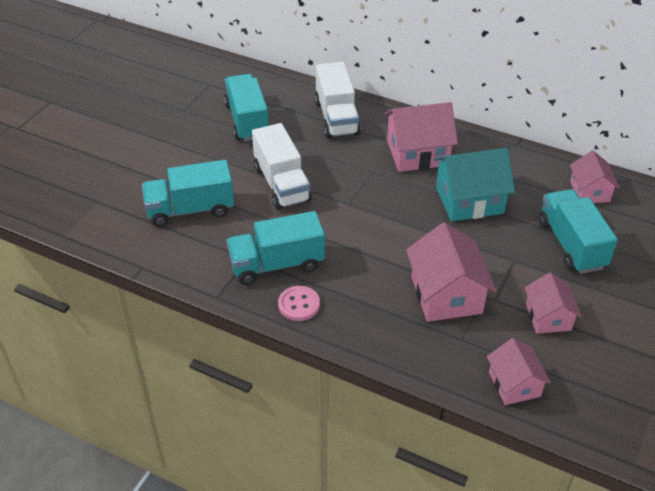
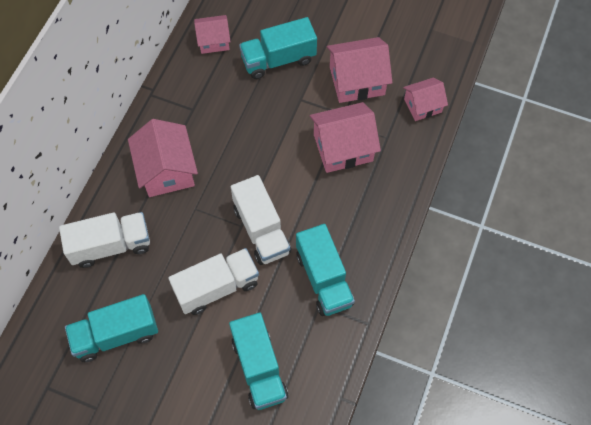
camera: 95 degrees left, 20 degrees up
pink button [278,286,320,321] -> none
turquoise house [434,148,515,221] -> none
pink house [525,272,582,334] -> pink house [327,37,393,103], size x1.62
none -> white truck [231,175,291,265]

